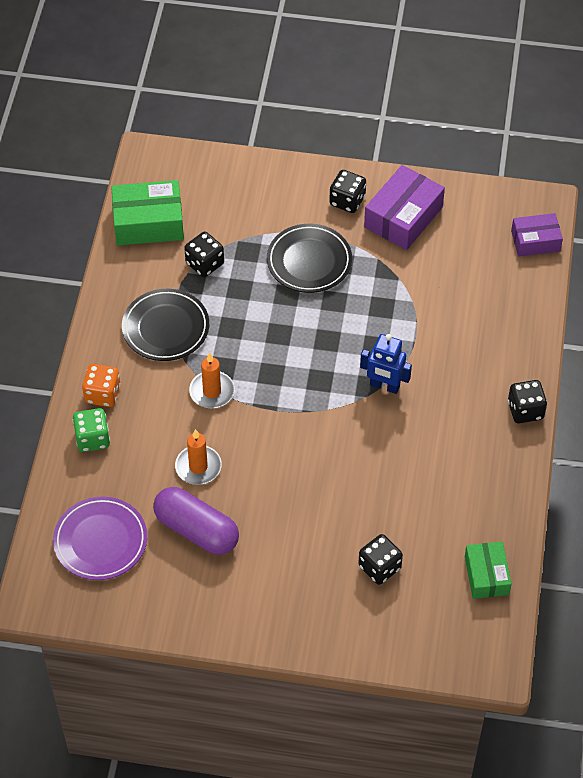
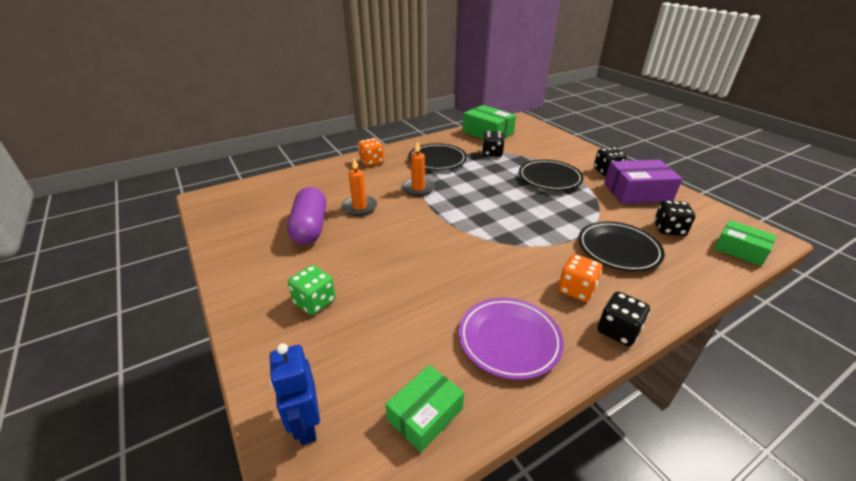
camera: 50 degrees right, 20 degrees down
purple plate [53,496,147,580] -> purple plate moved to [459,298,564,380]
green dice [73,408,110,452] -> green dice moved to [288,265,336,315]
black dice [358,534,403,585] -> black dice moved to [654,200,695,236]
blue robot [360,334,412,394] -> blue robot moved to [269,343,320,445]
purple box [511,213,563,257] -> green box [714,220,776,266]
none -> orange dice [558,254,602,302]
none -> black plate [578,221,665,272]

